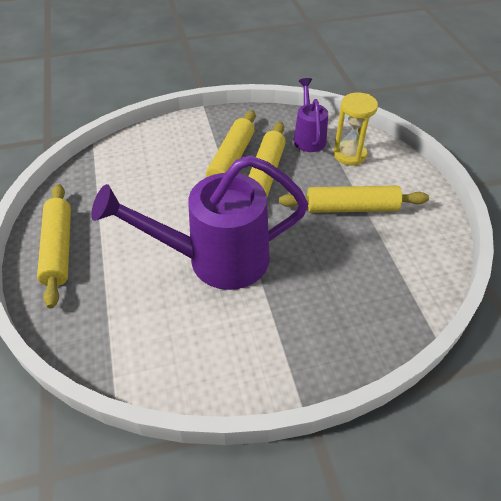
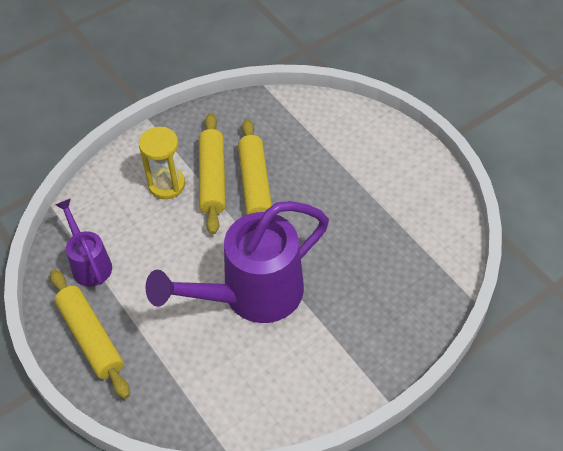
camera: 20 degrees left, 5 degrees up
yellow rolling pin [279,186,429,213] -> none
purple watering can [294,78,328,152] -> purple watering can moved to [56,198,112,287]
yellow hourglass [333,93,378,165] -> yellow hourglass moved to [139,127,185,199]

